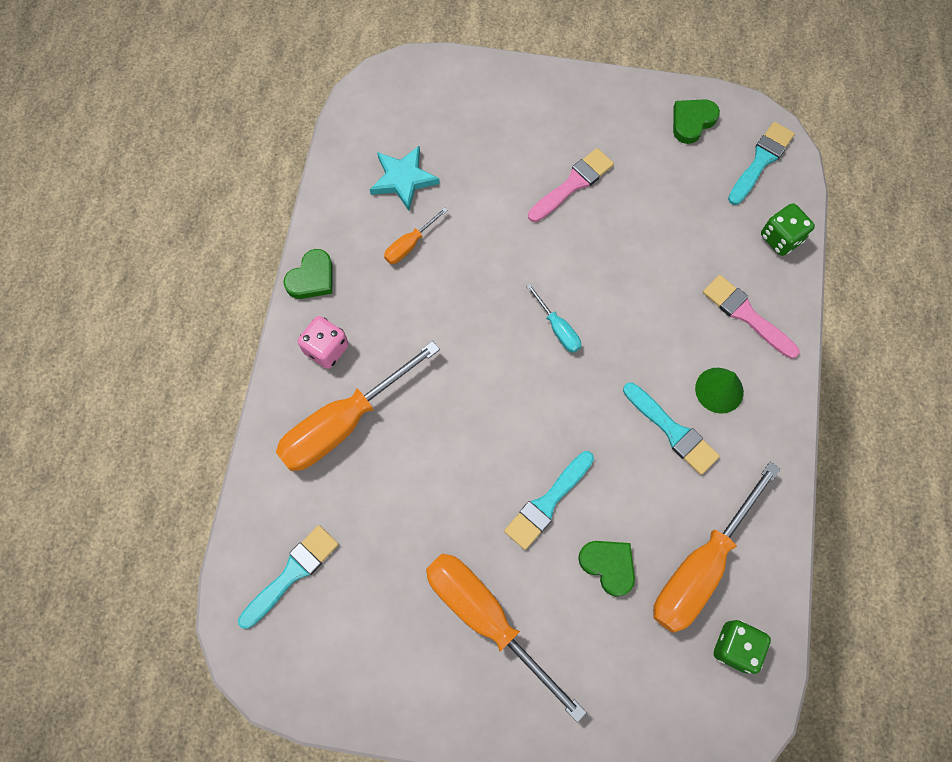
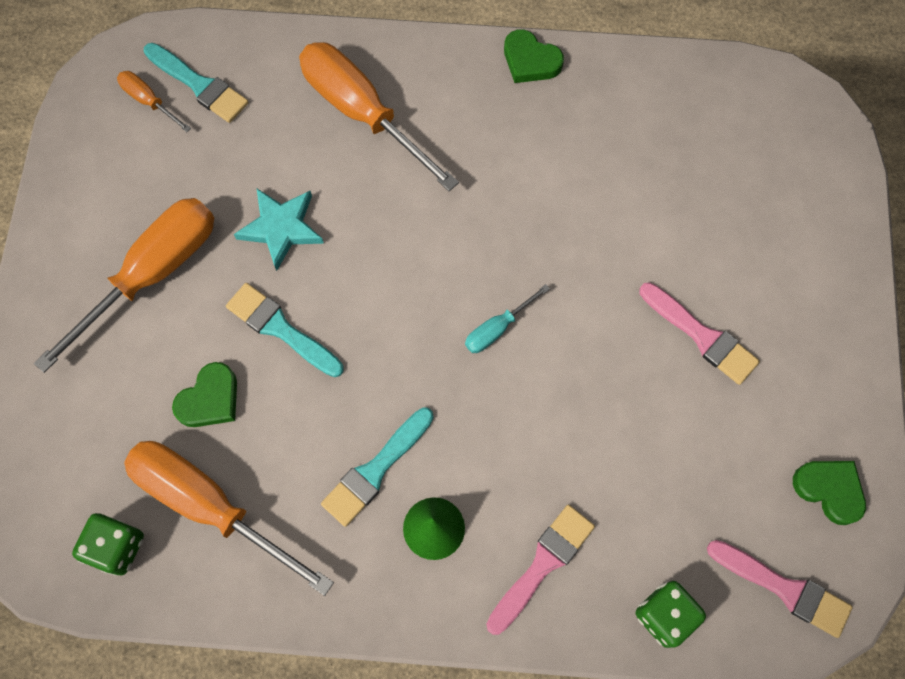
camera: 85 degrees right, 0 degrees up
pink dice [298,316,349,369] -> none
turquoise star [370,145,440,211] -> turquoise star moved to [234,188,324,271]
orange screwdriver [384,207,448,264] -> orange screwdriver moved to [117,71,191,132]
turquoise brush [728,122,795,205] -> pink brush [707,540,853,638]

